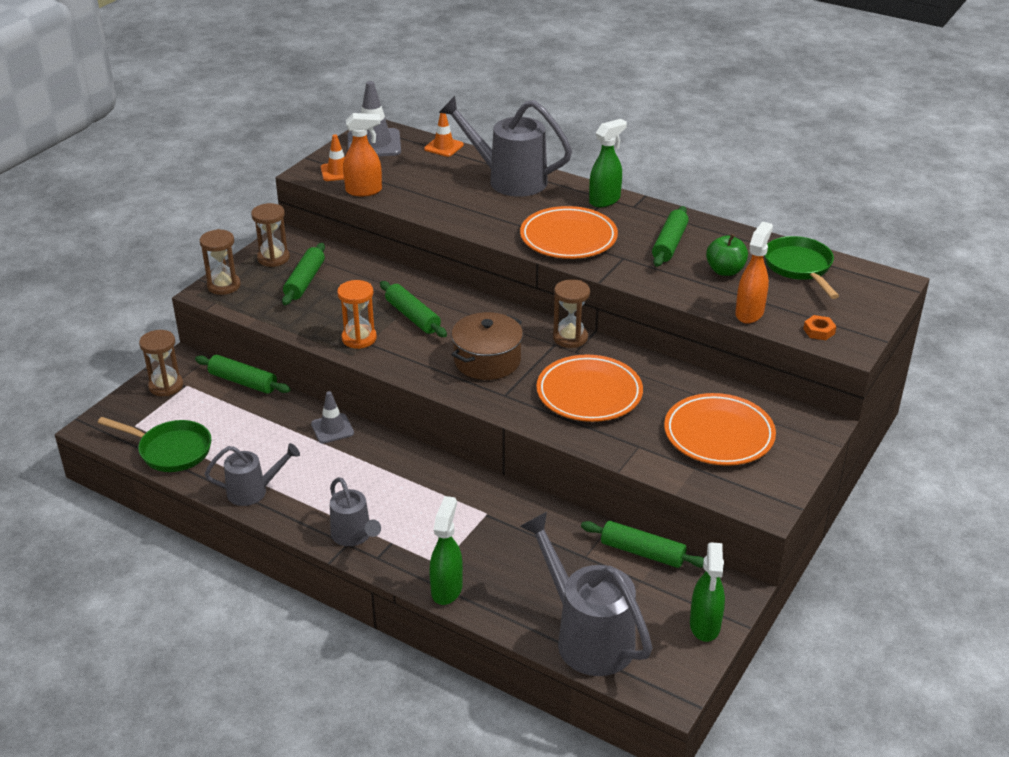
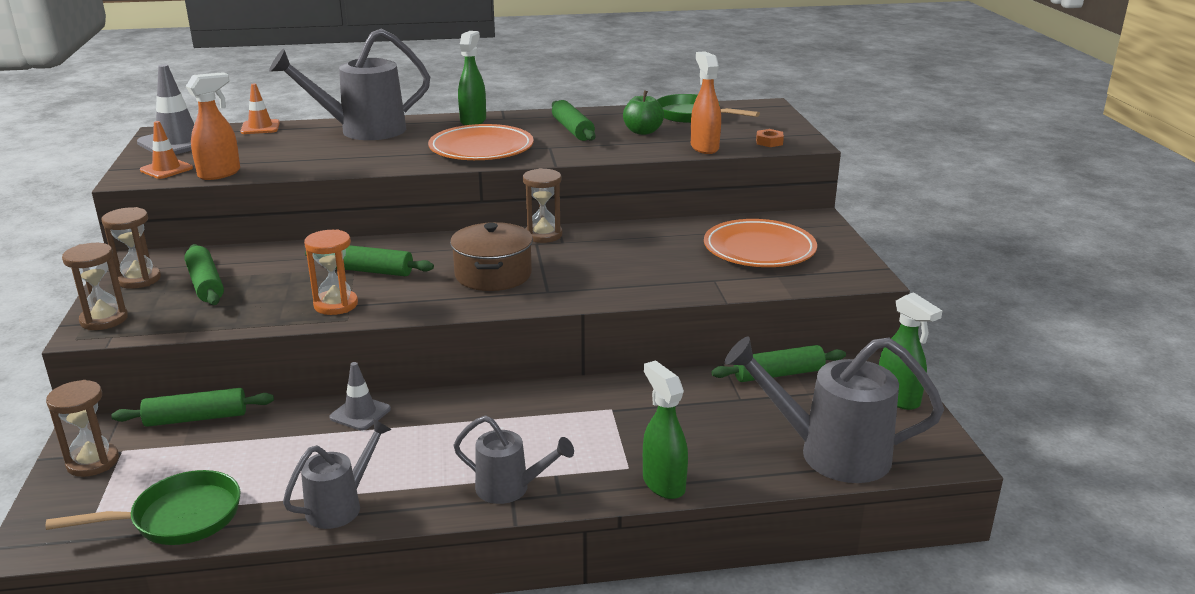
camera: 40 degrees left, 10 degrees down
orange plate [536,355,643,422] -> none

